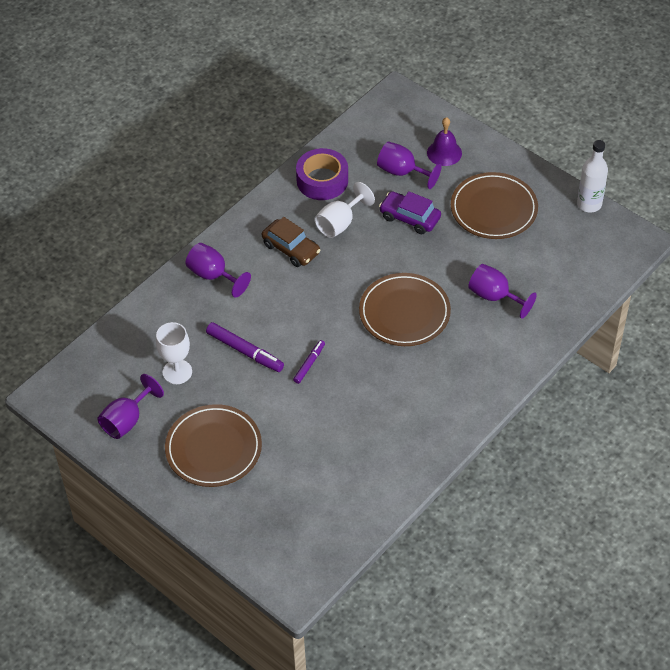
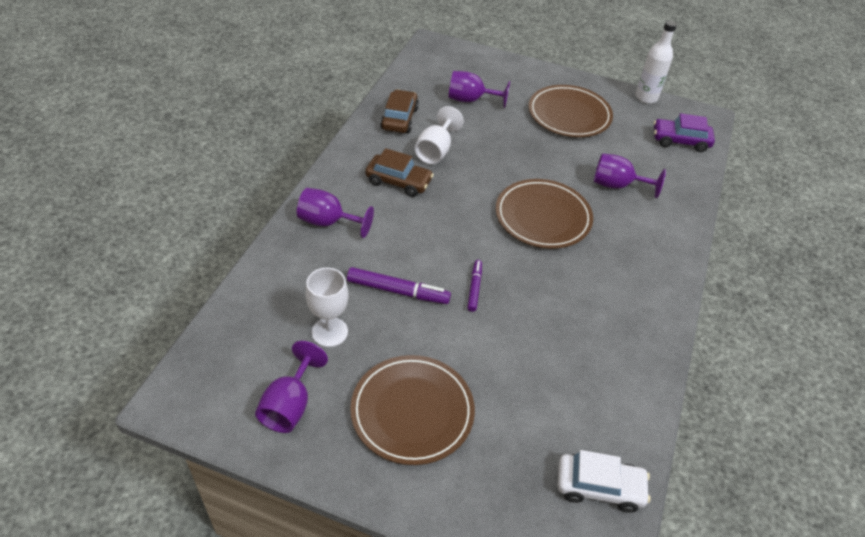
camera: 25 degrees left, 5 degrees down
purple tape [296,148,348,200] -> brown car [380,89,419,133]
purple car [379,191,441,234] -> purple car moved to [654,113,715,152]
purple bell [427,117,462,166] -> none
none -> white car [557,450,651,513]

